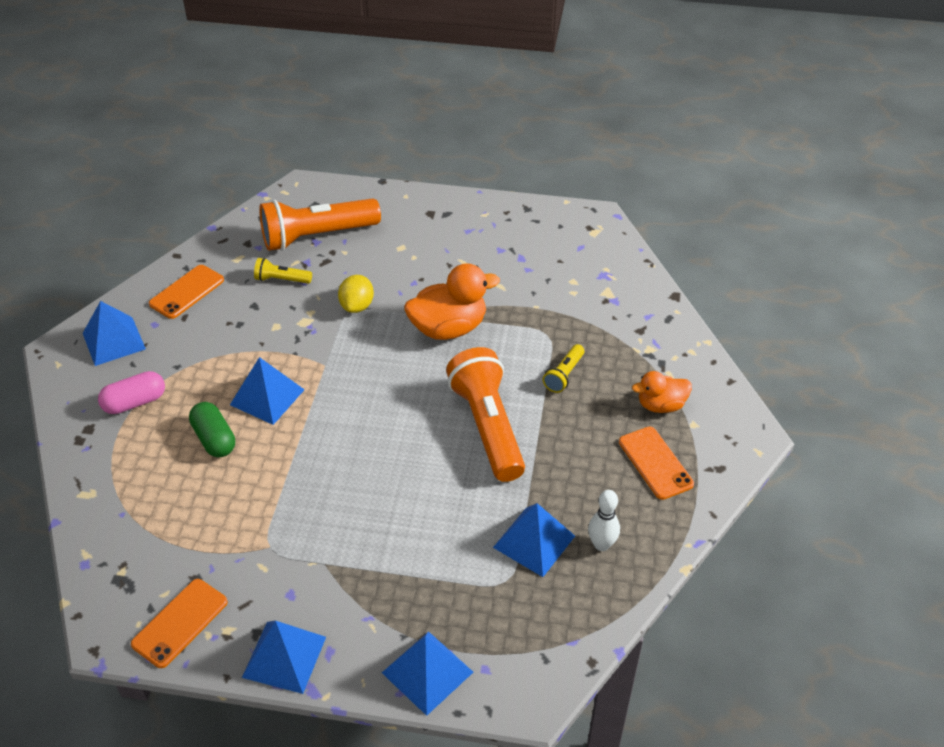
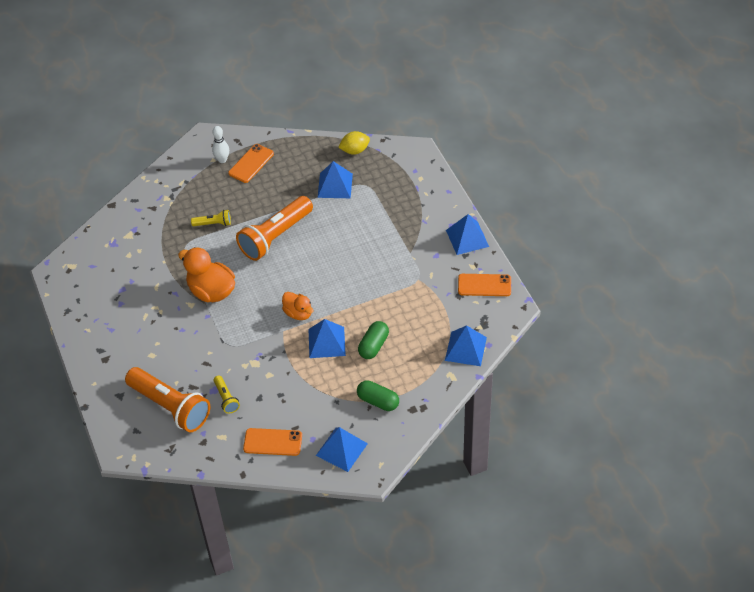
camera: 120 degrees left, 5 degrees up
pink capsule [98,371,165,414] -> green capsule [357,380,399,411]
yellow lemon [338,275,374,313] -> yellow lemon moved to [338,131,370,155]
blue pyramid [382,631,473,716] -> blue pyramid moved to [445,325,487,366]
white bowling pin [588,490,620,551] -> white bowling pin moved to [212,126,229,163]
orange duck [632,371,692,413] -> orange duck moved to [282,292,313,320]

